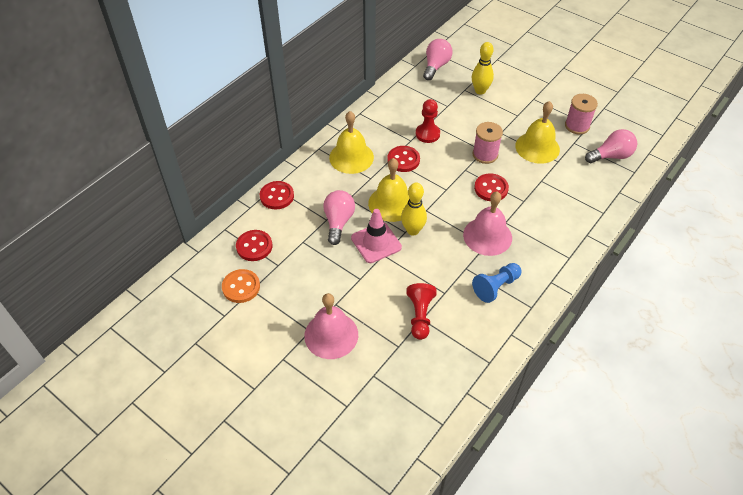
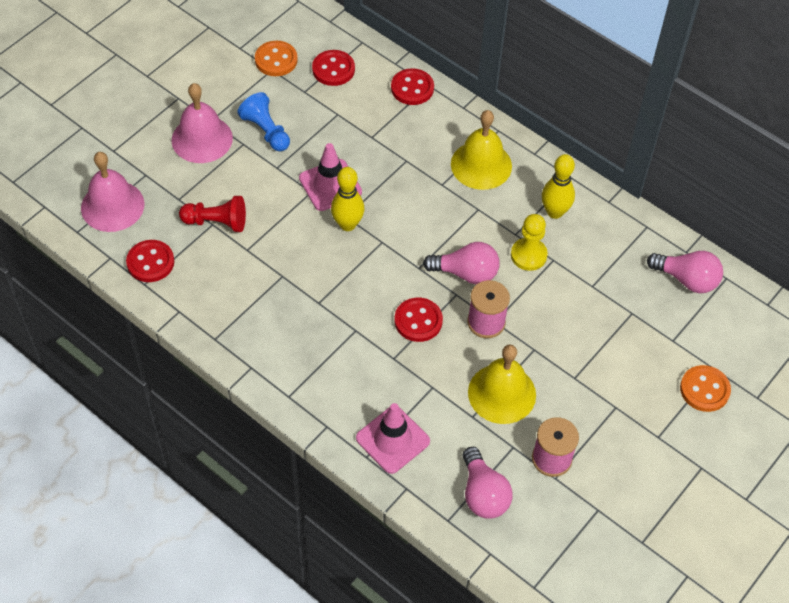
camera: 90 degrees right, 5 degrees up
pink light bulb [323,190,355,245] -> pink light bulb moved to [423,242,500,285]
yellow bell [368,158,409,222] -> none
red button [387,146,420,172] -> red button moved to [126,240,174,282]
red pawn [416,99,440,143] -> yellow pawn [511,214,548,271]
pink bell [463,192,512,256] -> pink bell moved to [81,152,144,232]
yellow bowling pin [472,42,494,95] -> yellow bowling pin moved to [542,154,575,219]
blue pawn [472,263,521,303] -> blue pawn moved to [238,92,290,151]
none -> pink traffic cone [356,403,430,474]
none -> orange button [680,365,731,412]

